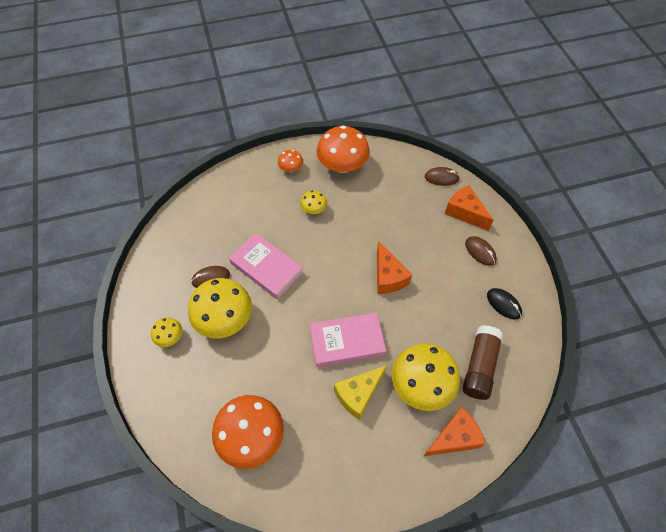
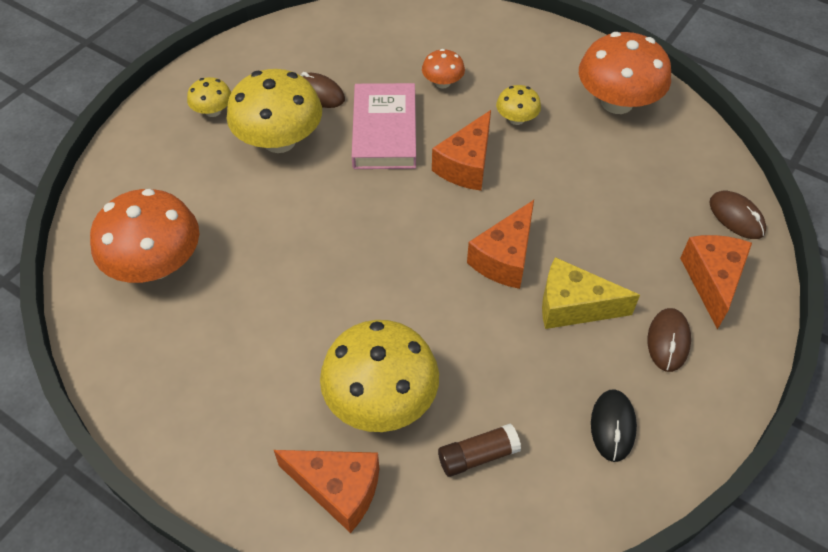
camera: 50 degrees right, 5 degrees down
orange mushroom [278,150,303,172] -> orange mushroom moved to [422,49,465,89]
pink book [310,312,386,367] -> none
yellow cheese [334,365,387,420] -> yellow cheese moved to [542,257,640,329]
brown glue stick [463,325,503,400] -> brown glue stick [438,423,521,477], size x0.61
none -> orange cheese [432,110,491,191]

